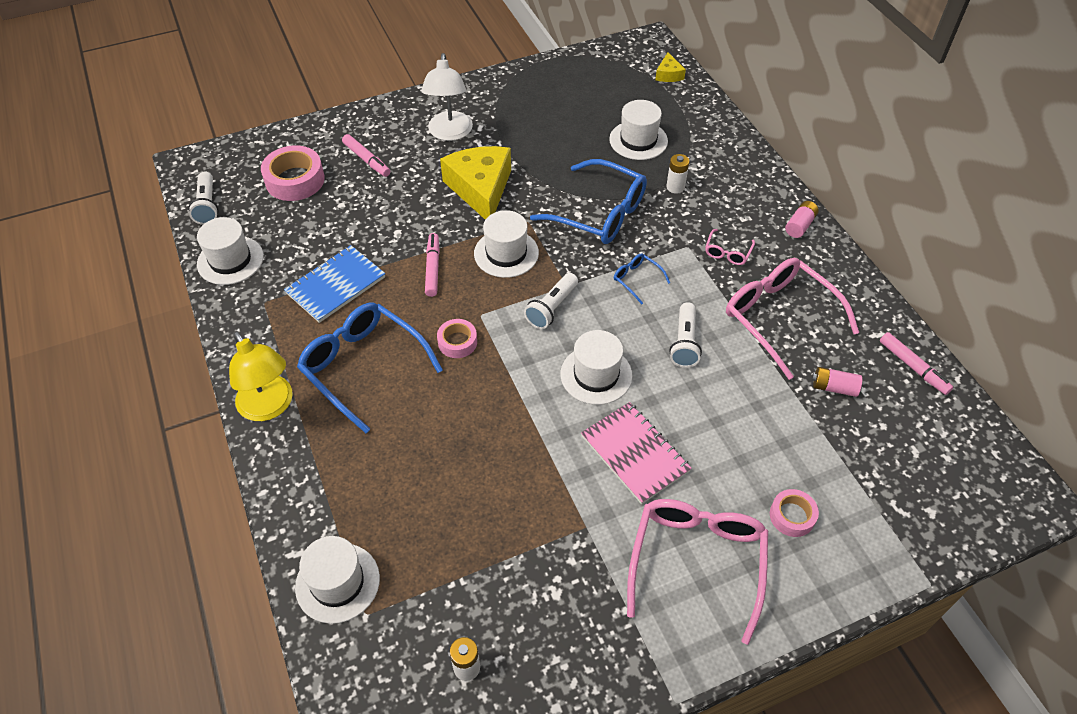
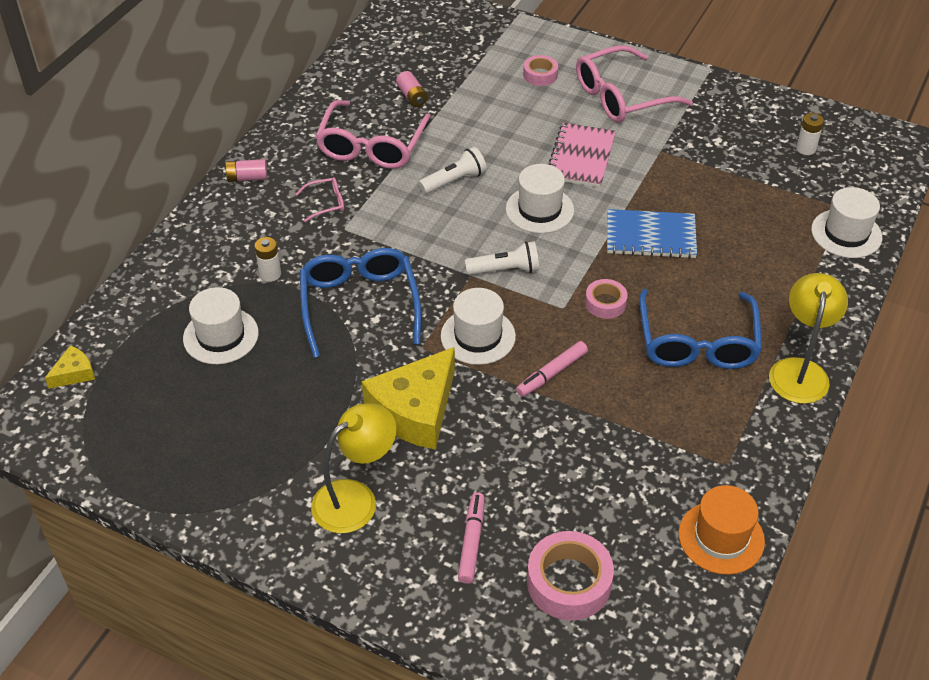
camera: 130 degrees left, 5 degrees down
white flashlight [188,171,219,225] -> none
white hat [197,217,264,285] -> orange hat [679,485,765,575]
blue notebook [284,245,385,323] -> blue notebook moved to [607,209,697,259]
white lamp [421,53,473,141] -> yellow lamp [311,403,397,533]
blue glasses [614,253,670,305] -> none
pink marker [880,332,953,395] -> none

